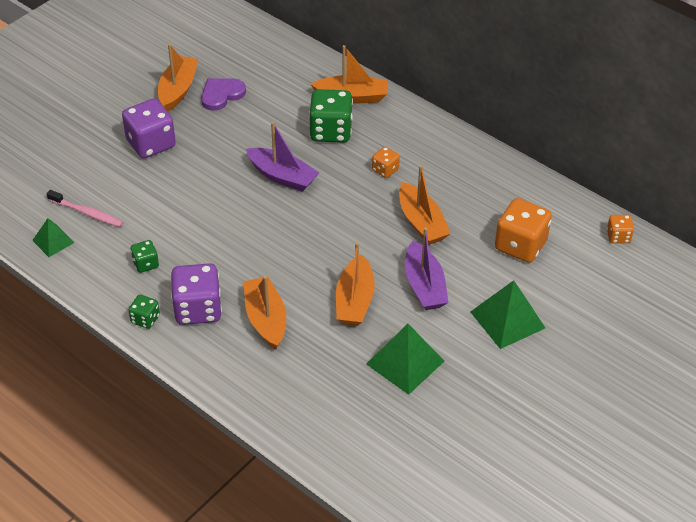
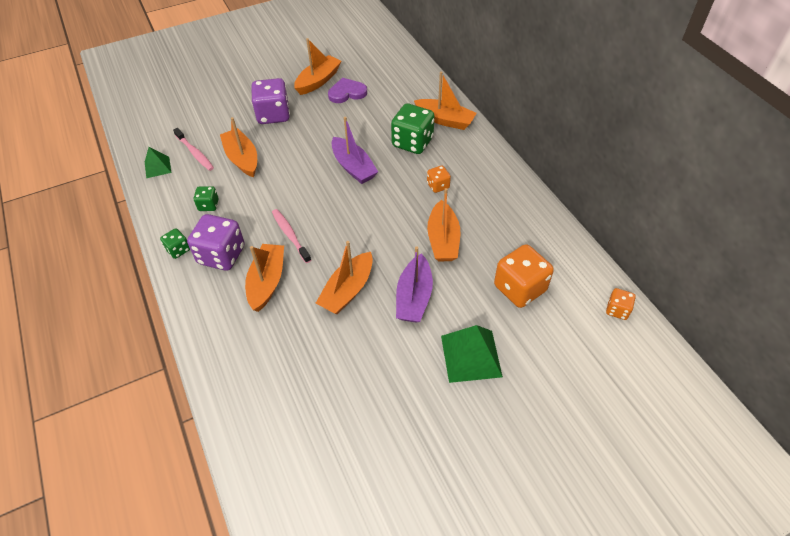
camera: 25 degrees right, 5 degrees up
green pyramid [366,324,444,395] -> none
none -> orange boat [220,117,257,178]
none -> pink toothbrush [272,209,311,263]

